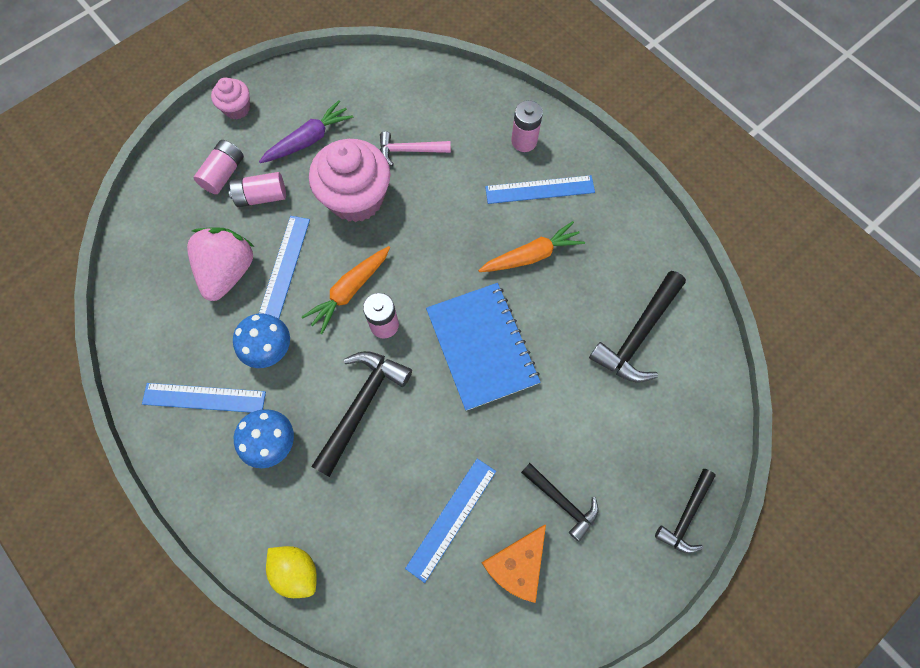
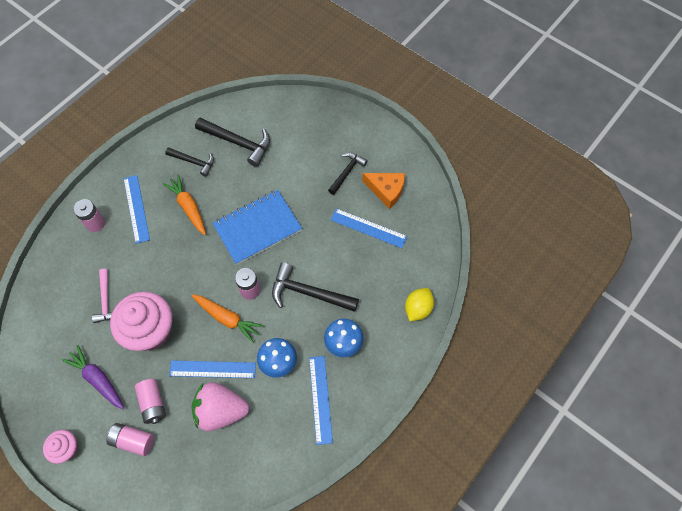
camera: 100 degrees left, 5 degrees down
black hammer [655,469,716,554] -> black hammer moved to [165,147,214,177]

